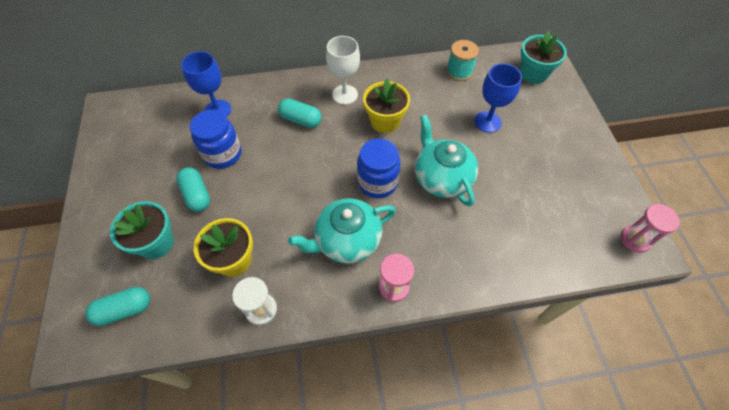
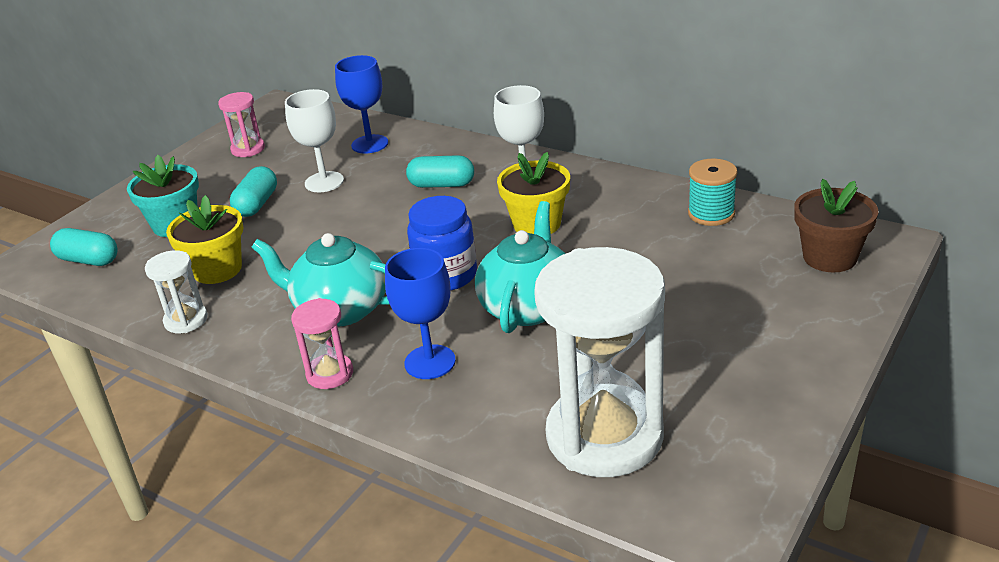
camera: 45 degrees right, 25 degrees down
blue jar [190,110,242,169] -> white goblet [285,89,344,192]
turquoise capsule [278,99,322,128] -> turquoise capsule turned 60 degrees counterclockwise [406,155,474,188]
blue goblet [474,63,522,133] -> blue goblet moved to [385,248,456,379]
turquoise flower pot [520,31,567,84] -> brown flower pot [794,179,879,273]
pink hourglass [621,204,680,253] -> pink hourglass moved to [218,92,265,157]
none -> white hourglass [534,247,665,477]

